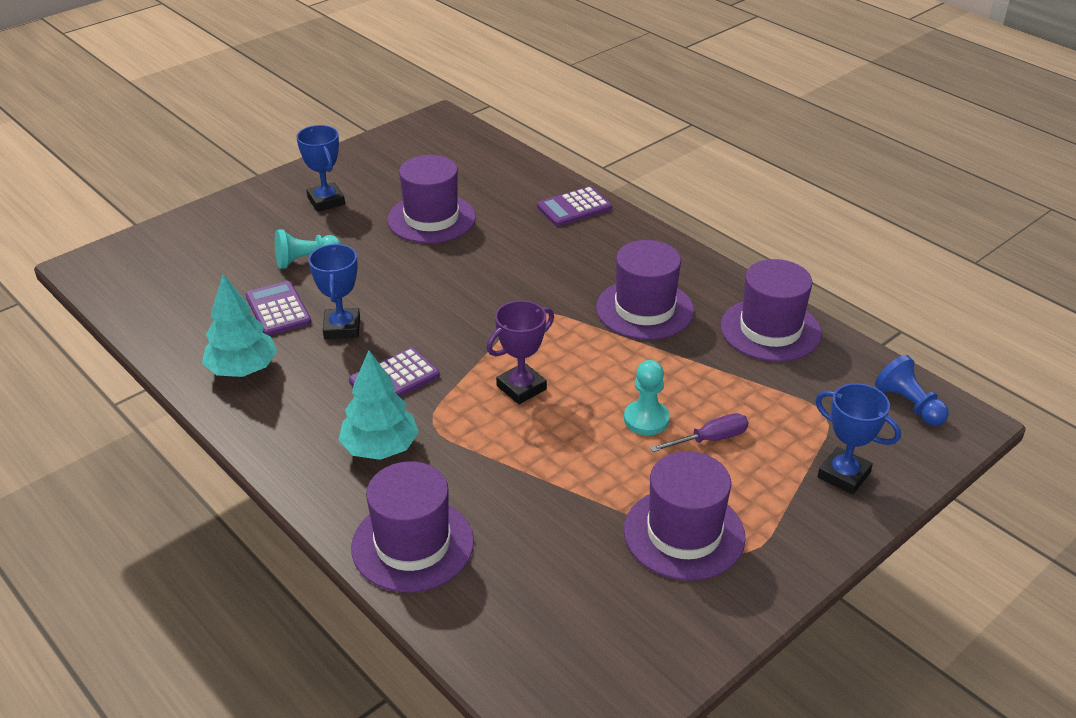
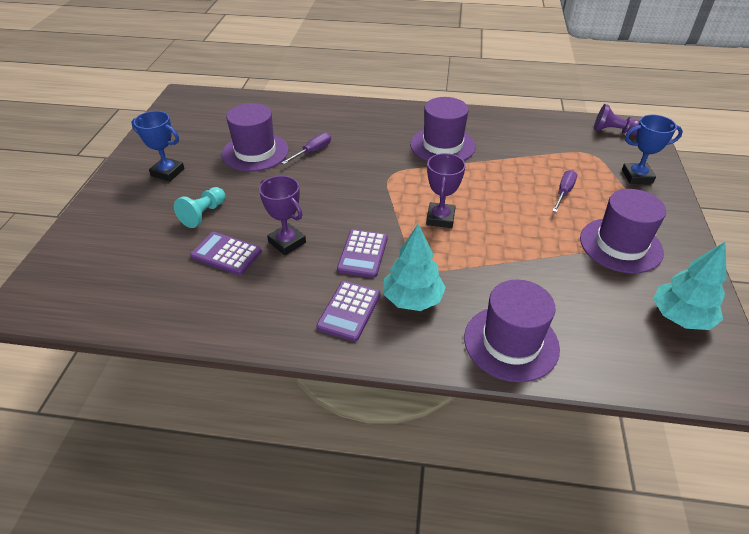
camera: 40 degrees left, 5 degrees up
turquoise tree [202,274,277,377] -> turquoise tree moved to [653,242,727,330]
blue trophy [308,244,360,339] -> purple trophy [259,176,306,255]
purple calculator [537,186,612,226] -> purple calculator moved to [316,281,380,341]
turquoise pawn [624,360,670,435] -> none
purple hat [720,259,822,362] -> none
blue pawn [875,355,949,426] -> purple pawn [594,104,640,136]
none -> purple screwdriver [282,133,331,164]

